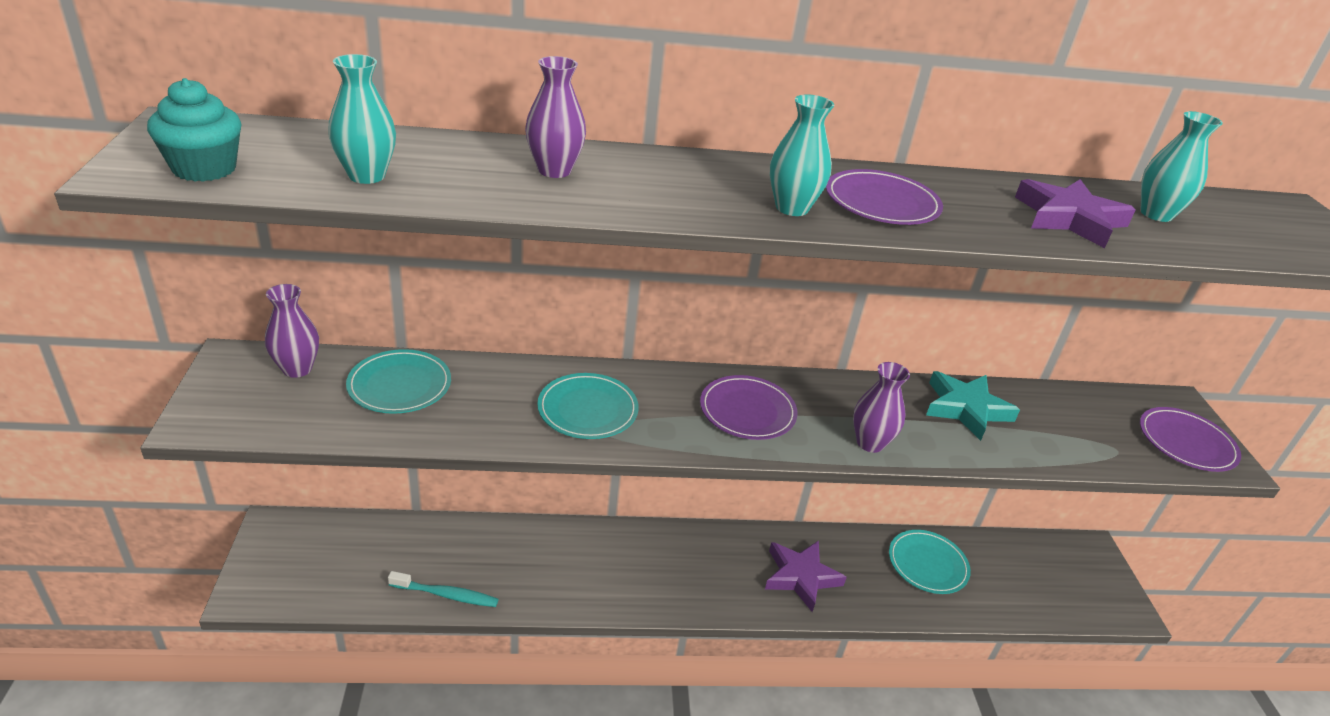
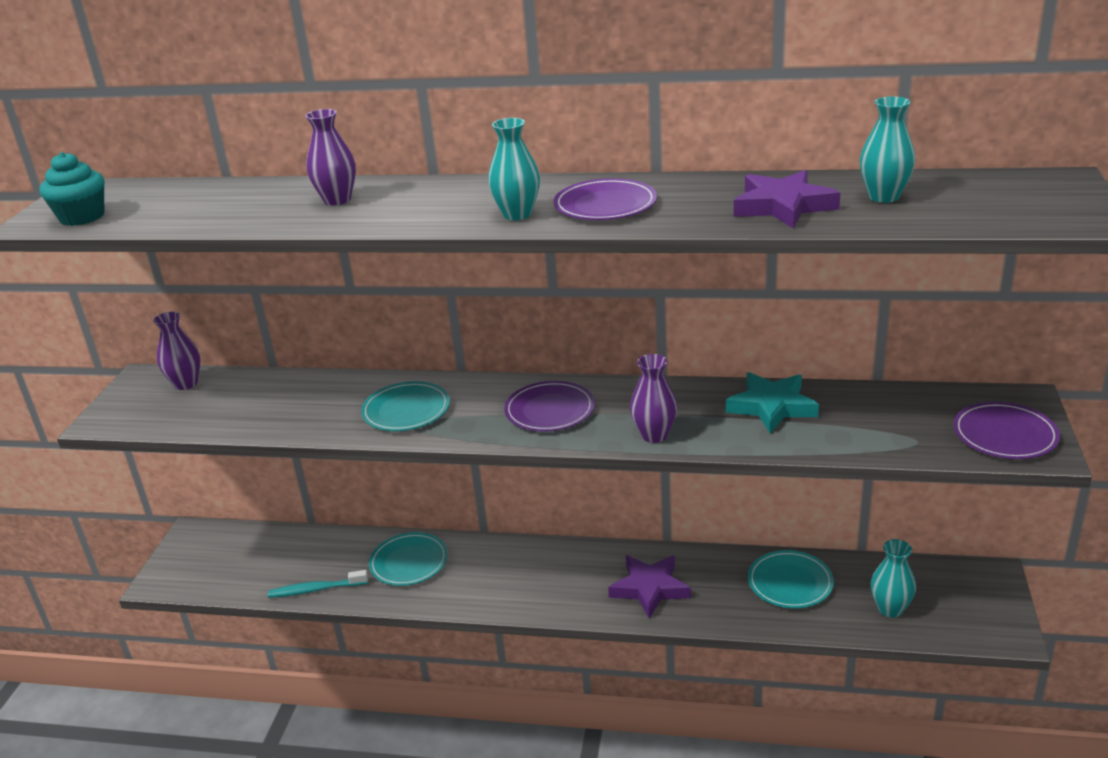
camera: 20 degrees right, 5 degrees down
turquoise vase [328,54,396,184] -> turquoise vase moved to [871,539,916,618]
turquoise plate [346,349,451,414] -> turquoise plate moved to [369,532,448,586]
turquoise toothbrush [388,571,498,607] -> turquoise toothbrush turned 150 degrees clockwise [268,570,368,598]

